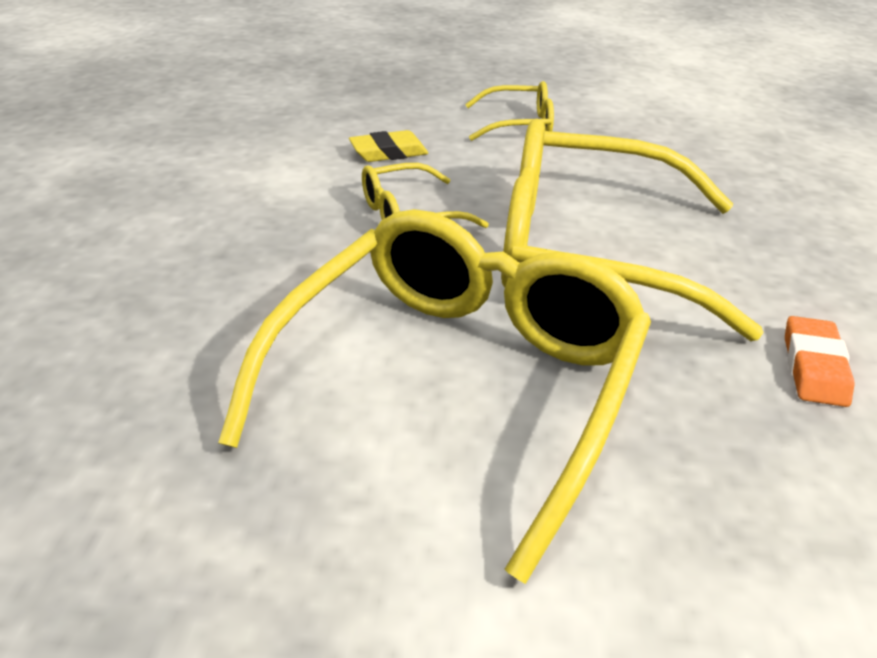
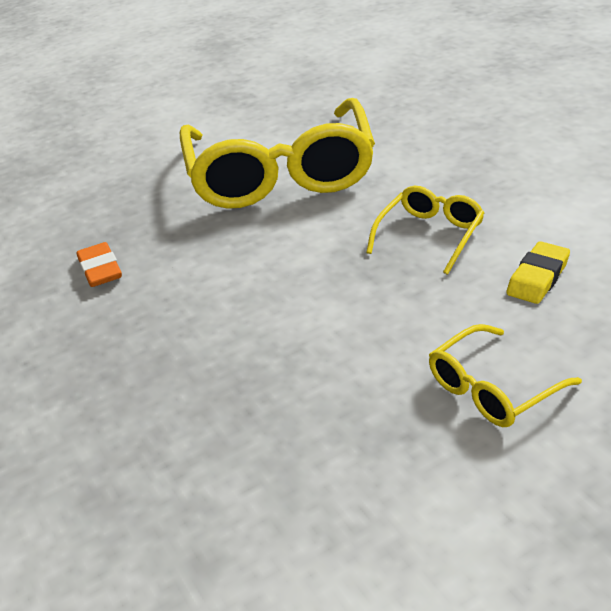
camera: 150 degrees right, 0 degrees up
yellow glasses [501,119,764,341] -> none

